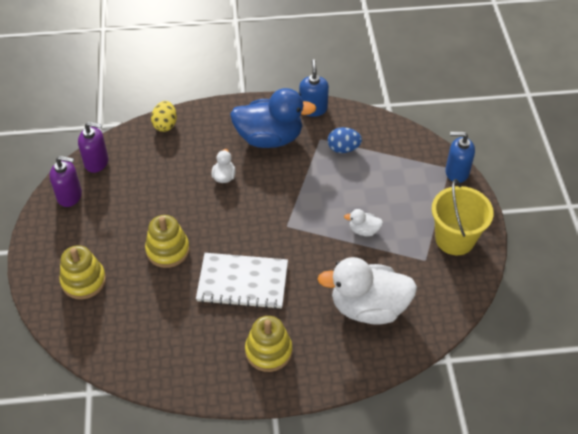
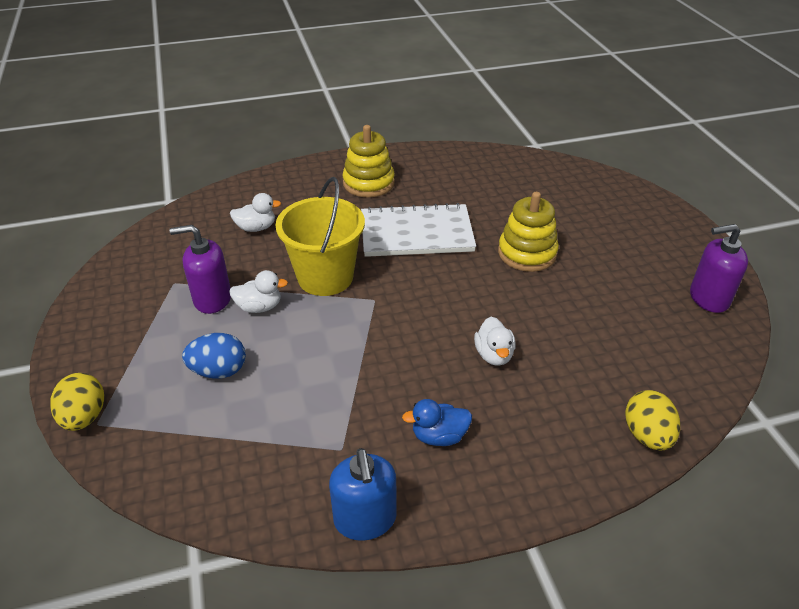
camera: 170 degrees right, 10 degrees down
yellow stacking toy [59,245,106,299] -> none
purple soap dispenser [78,122,108,173] -> purple soap dispenser moved to [169,225,231,314]
blue duck [230,88,316,148] -> blue duck [402,399,472,446], size x0.43
white duck [317,257,417,325] -> white duck [230,193,281,232], size x0.43
blue egg [328,127,362,153] -> blue egg moved to [182,333,246,379]
yellow bucket [432,179,494,255] -> yellow bucket moved to [275,177,365,296]
blue soap dispenser [445,132,475,183] -> yellow egg [51,373,104,431]

